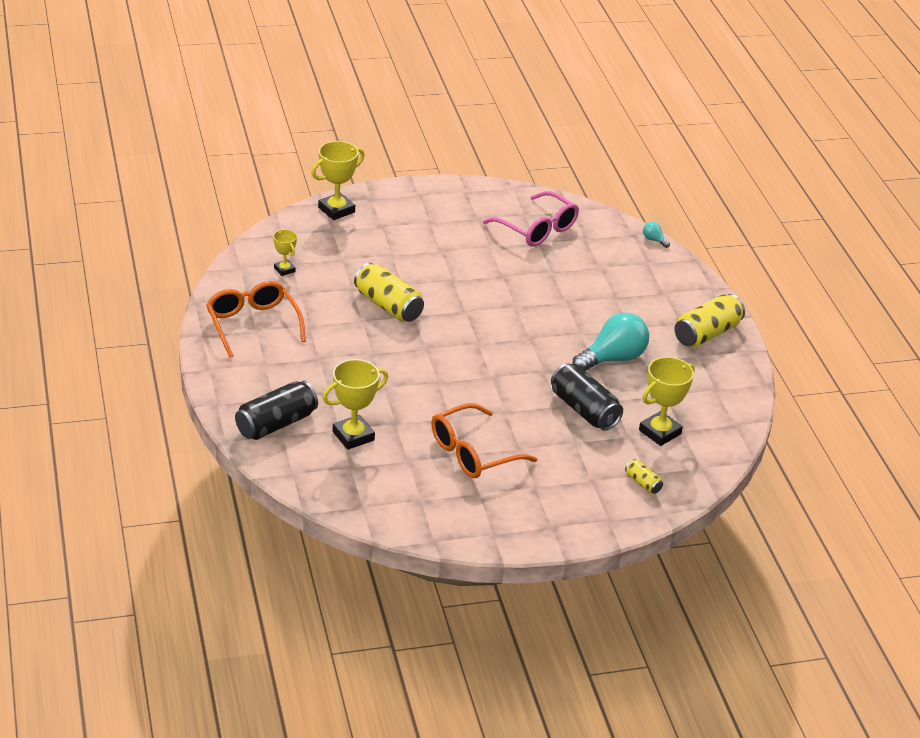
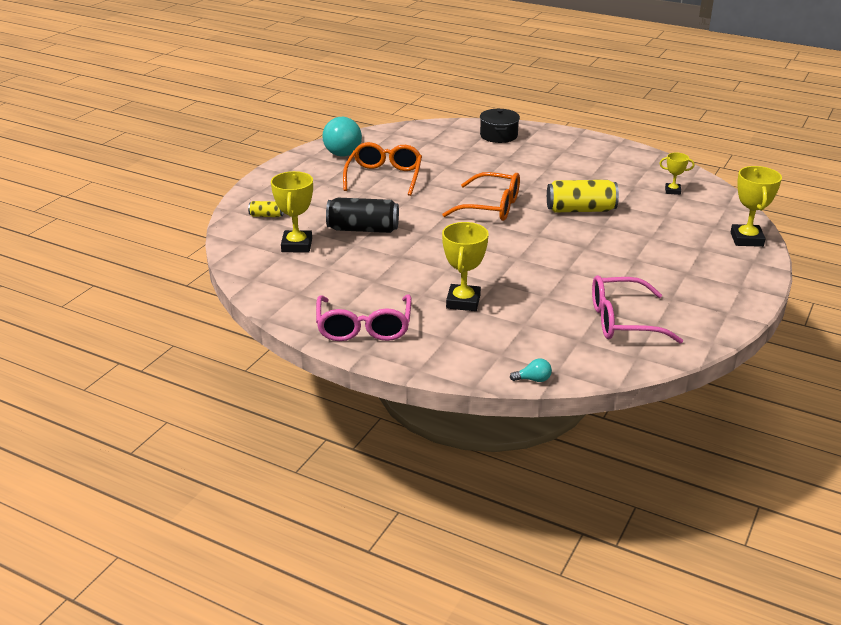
camera: 135 degrees right, 5 degrees down
orange glasses [206,281,306,358] -> orange glasses moved to [442,172,520,221]
black can [235,381,318,440] -> black pot [480,109,520,143]
yellow trophy [323,359,388,450] -> yellow trophy moved to [442,222,489,311]
turquoise light bulb [572,312,649,371] -> turquoise light bulb moved to [322,117,362,157]
yellow can [675,294,745,347] -> pink glasses [316,294,411,341]

